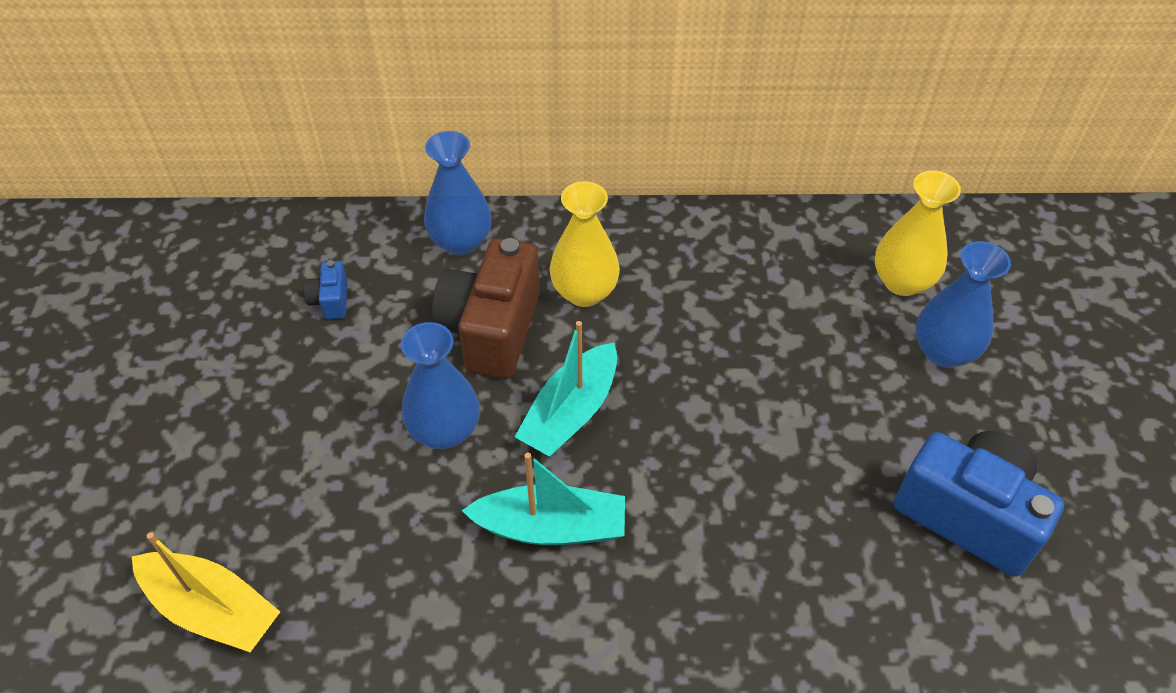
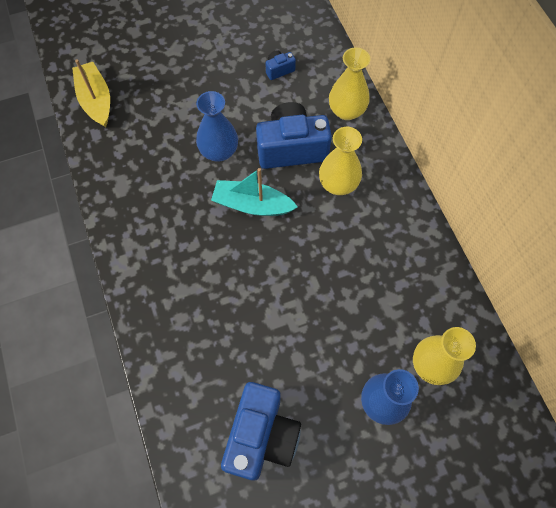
camera: 70 degrees right, 15 degrees up
yellow boat [131,532,280,652] -> yellow boat turned 150 degrees clockwise [72,59,110,127]
blue vase [424,131,492,256] -> yellow vase [329,47,370,120]
brown camera [432,238,540,379] -> blue camera [256,102,332,169]
turquoise boat [461,453,625,545] -> none

